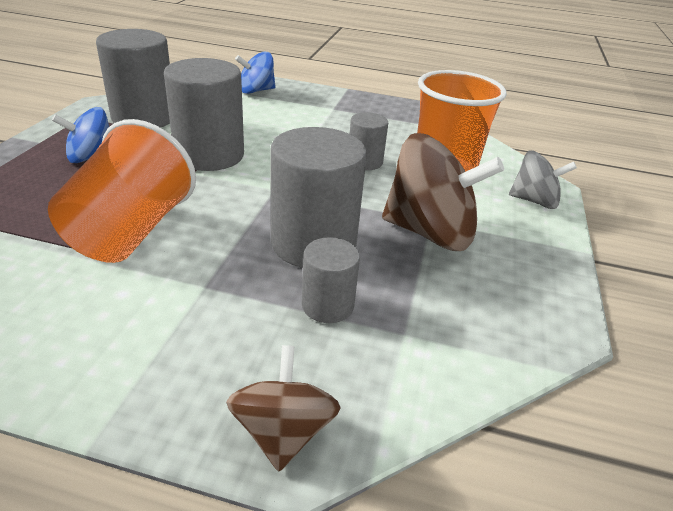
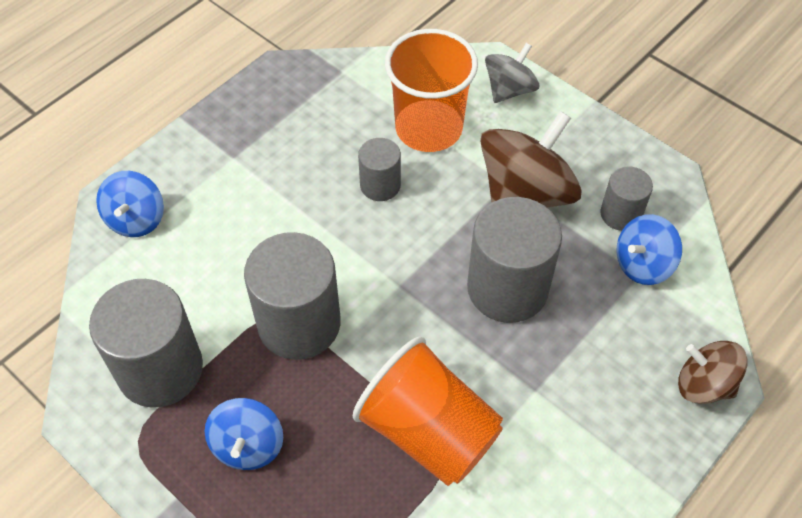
camera: 60 degrees left, 20 degrees up
grey cylinder [302,237,360,323] -> grey cylinder moved to [600,166,653,231]
none -> blue spinning top [617,214,682,285]

